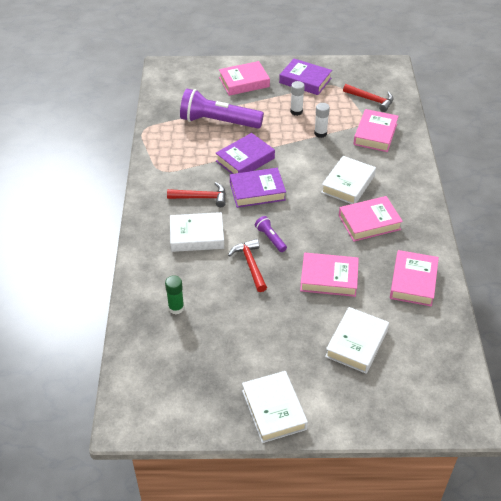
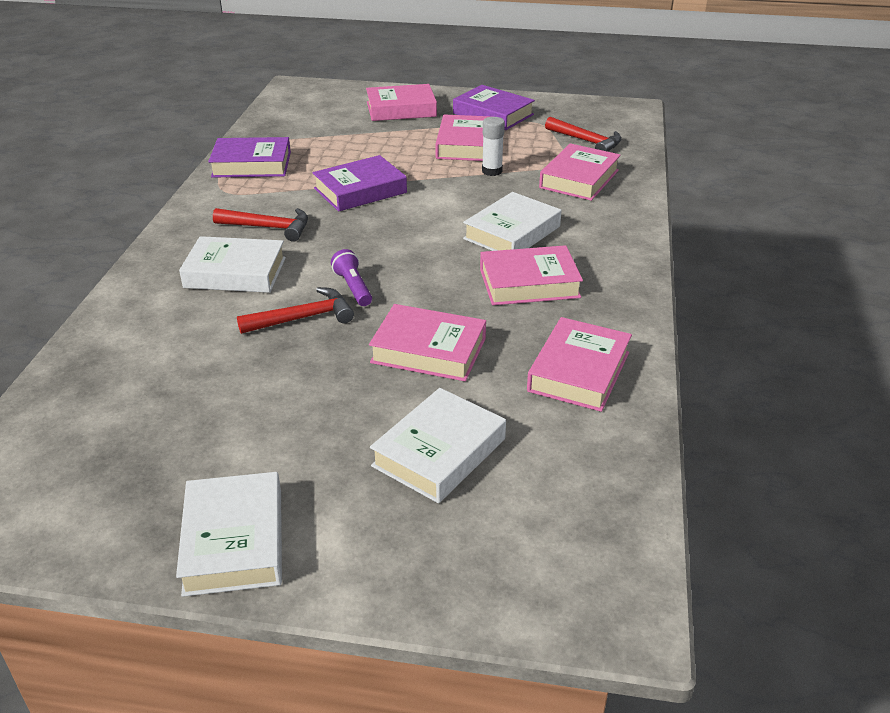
camera: 10 degrees right, 10 degrees down
green glue stick [165,275,184,314] -> none
purple flashlight [180,89,264,128] -> none
red hammer [228,239,267,292] -> red hammer turned 75 degrees clockwise [237,287,354,334]
purple book [230,168,286,208] -> purple book moved to [208,137,291,178]
white glue stick [290,81,305,116] -> pink book [436,114,492,161]

